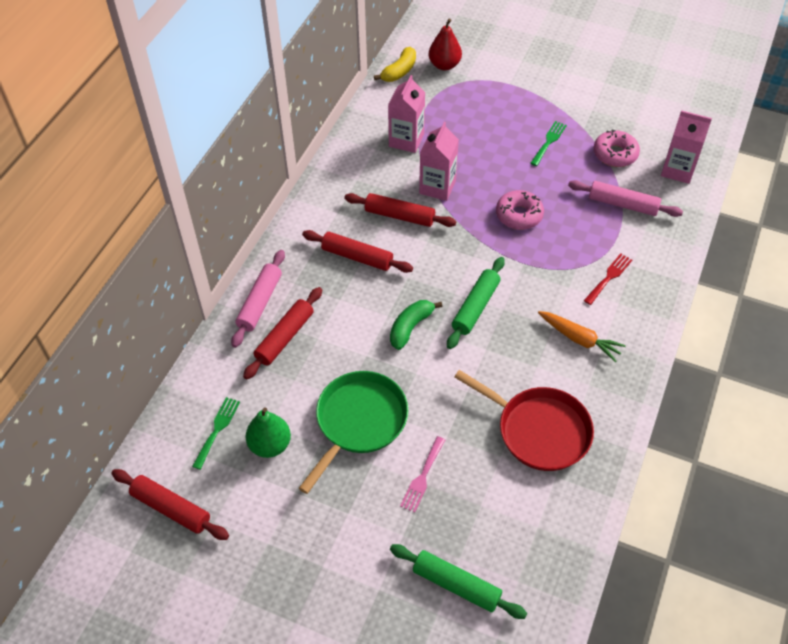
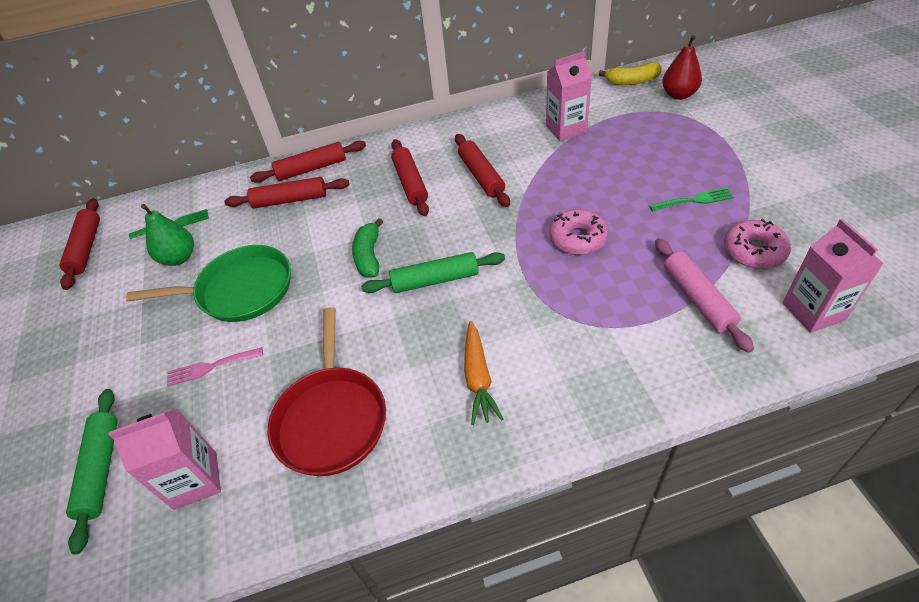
camera: 55 degrees right, 5 degrees down
pink rolling pin [231,250,285,348] -> red rolling pin [250,141,366,183]
green banana [390,300,442,350] -> green banana turned 90 degrees counterclockwise [352,218,383,278]
pink carton [419,122,459,201] -> pink carton moved to [109,409,221,510]
red fork [584,253,632,305] -> none

